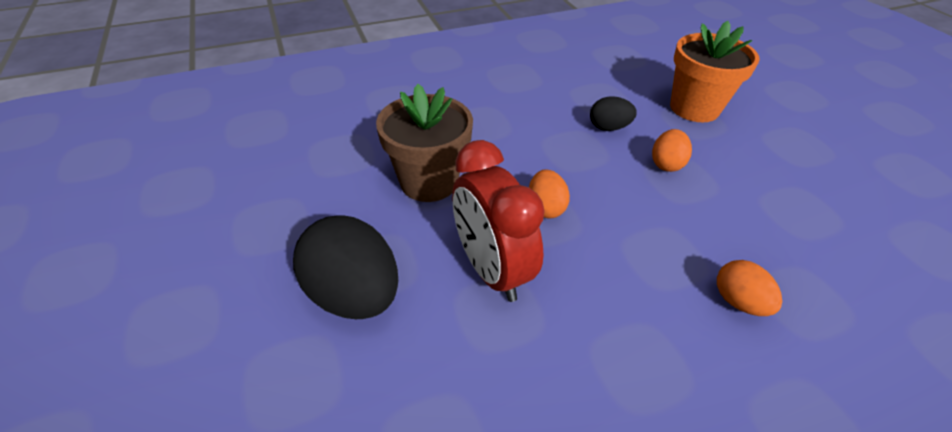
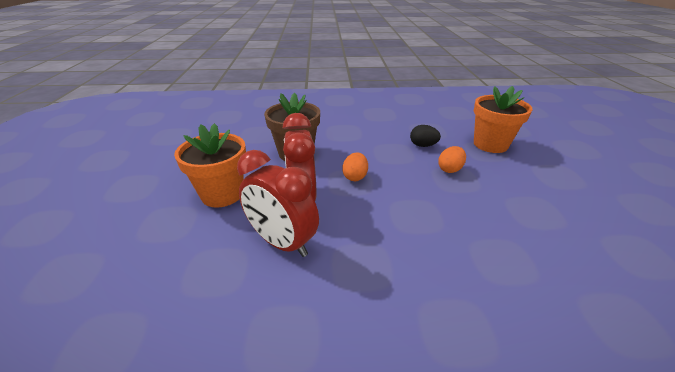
camera: 20 degrees right, 10 degrees down
black egg [293,216,398,319] -> orange flower pot [174,123,246,207]
orange egg [717,260,782,316] -> none
none -> red clock [237,150,319,257]

